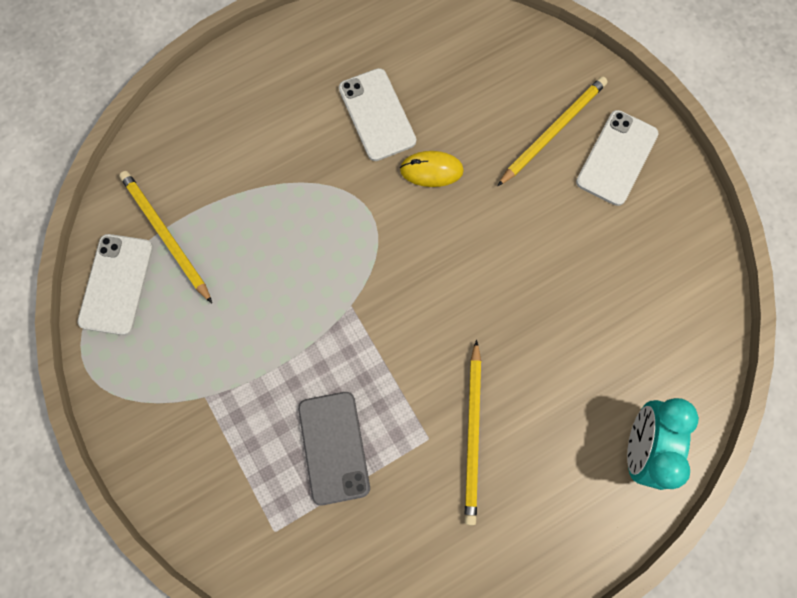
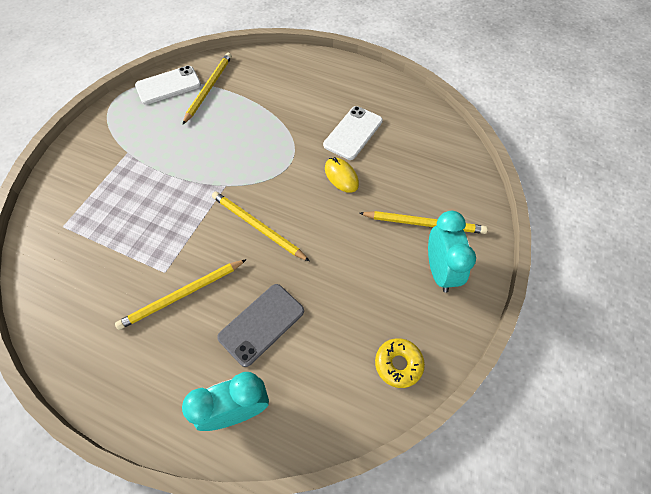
camera: 55 degrees right, 15 degrees down
grey phone [298,392,370,506] -> grey phone moved to [217,284,304,367]
white phone [576,110,659,206] -> turquoise clock [428,211,476,293]
none -> yellow pencil [212,192,310,261]
none -> yellow donut [375,338,425,388]

